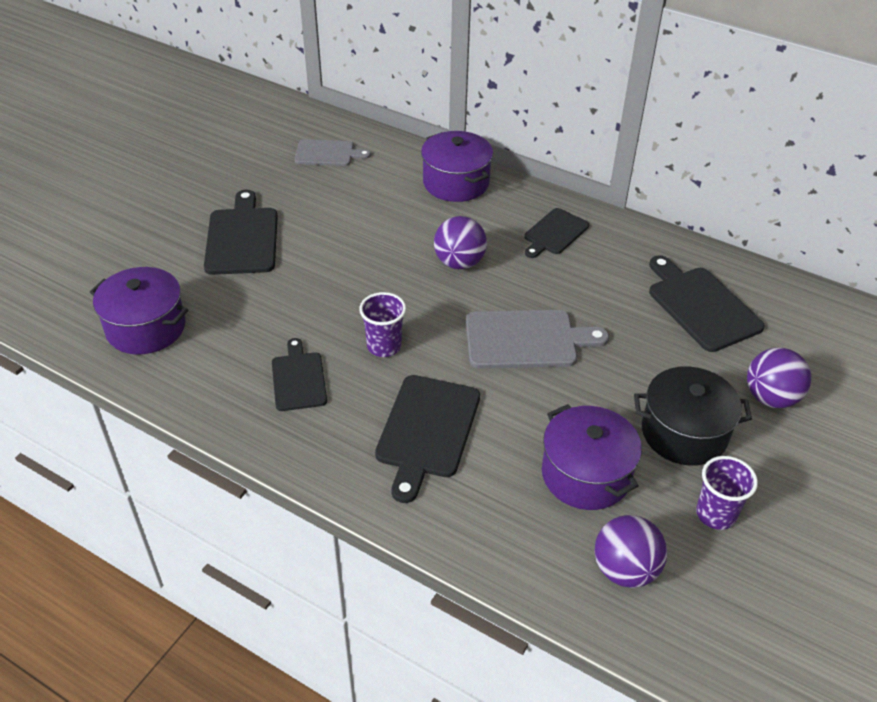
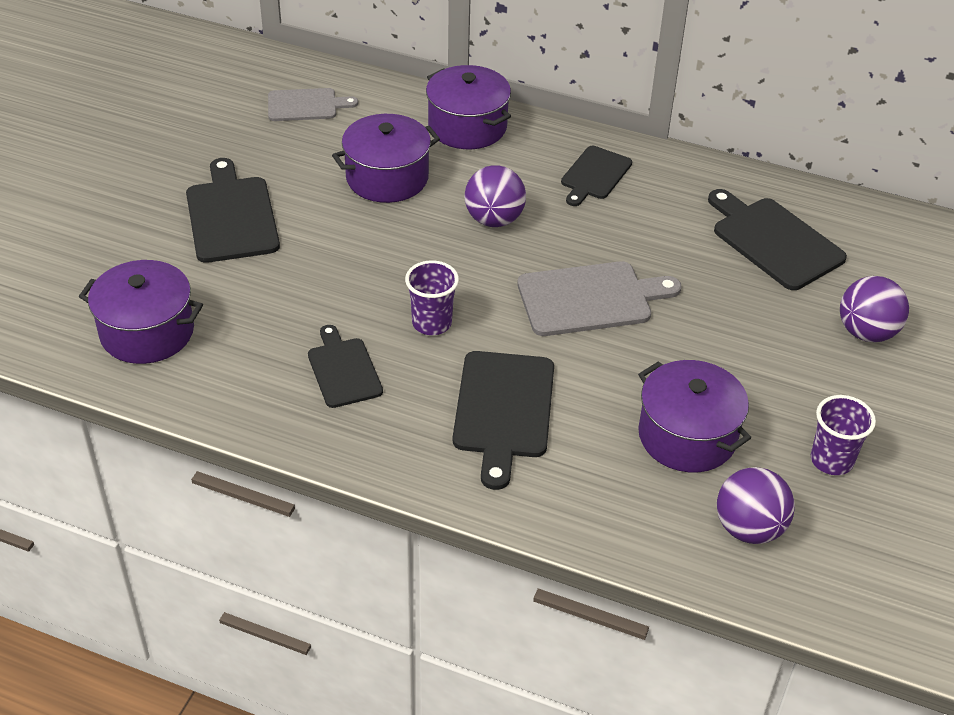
camera: 10 degrees left, 0 degrees up
black pot [634,366,752,466] -> none
none -> purple pot [332,114,440,203]

